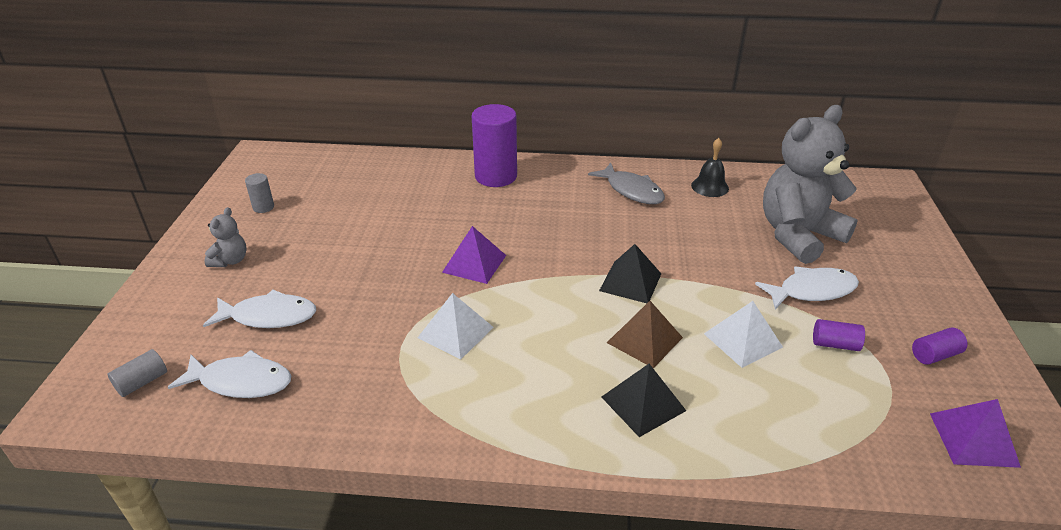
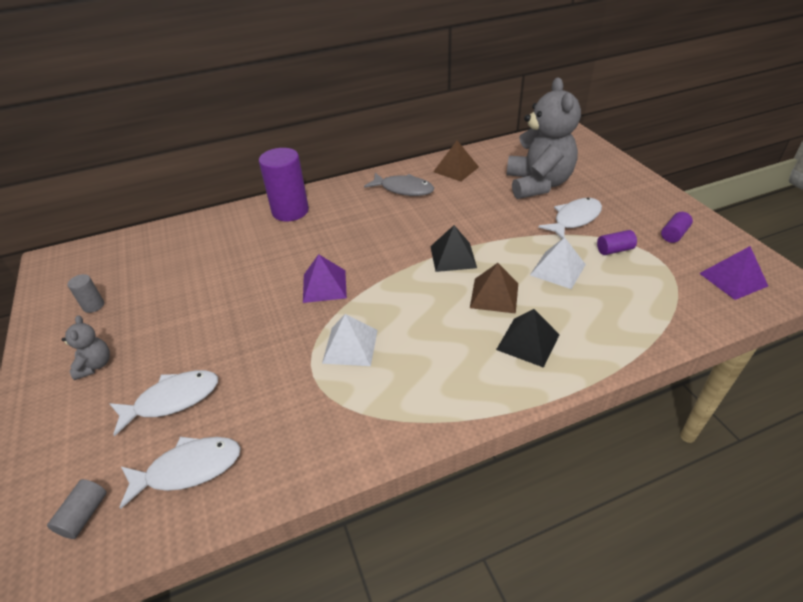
camera: 25 degrees left, 5 degrees up
black bell [691,138,729,197] -> brown pyramid [433,141,479,181]
grey teddy bear [763,105,858,264] -> grey teddy bear turned 150 degrees clockwise [507,78,581,199]

